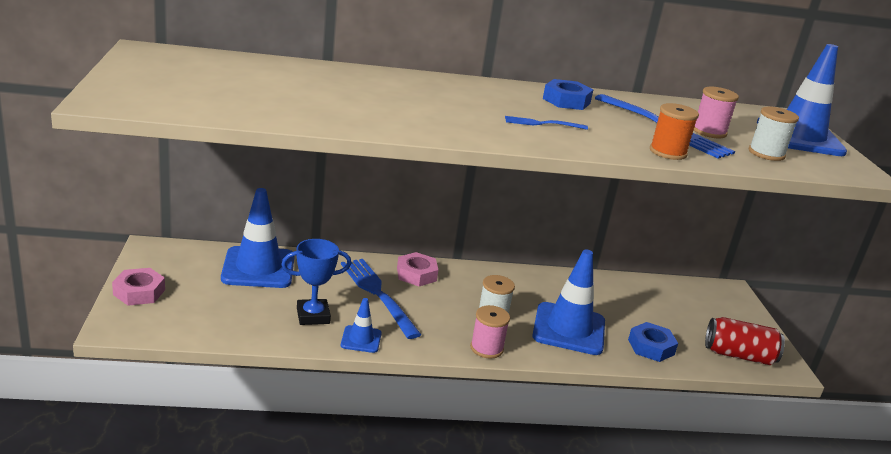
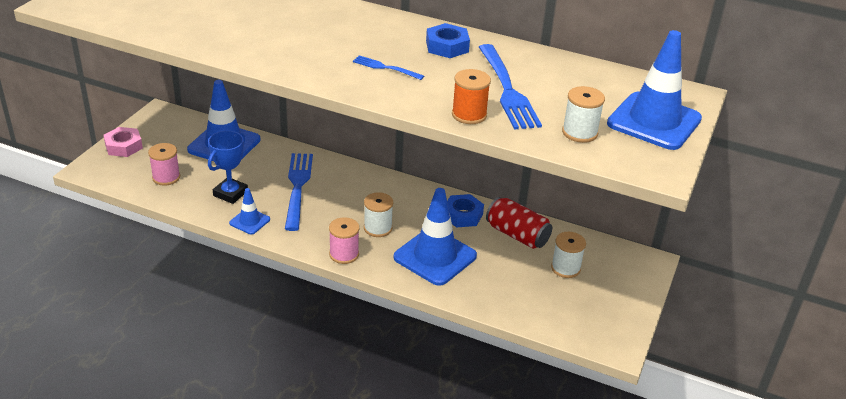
camera: 30 degrees right, 10 degrees up
blue trophy [281,239,351,325] -> blue trophy turned 75 degrees counterclockwise [208,131,248,204]
pink nut [397,252,438,286] -> none
blue nut [628,322,678,362] -> blue nut moved to [447,194,484,228]
pink spool [694,87,739,138] -> pink spool moved to [148,143,180,186]
red can [705,317,785,365] -> red can moved to [486,197,552,249]
none -> white spool [551,232,586,278]

